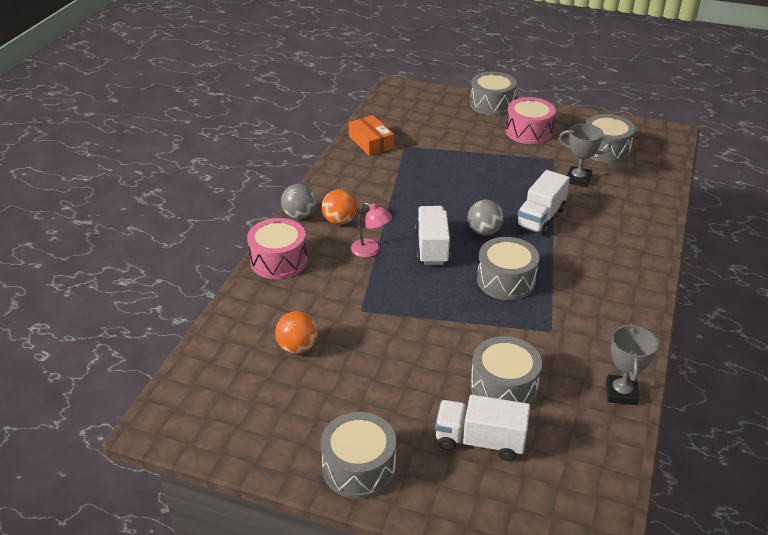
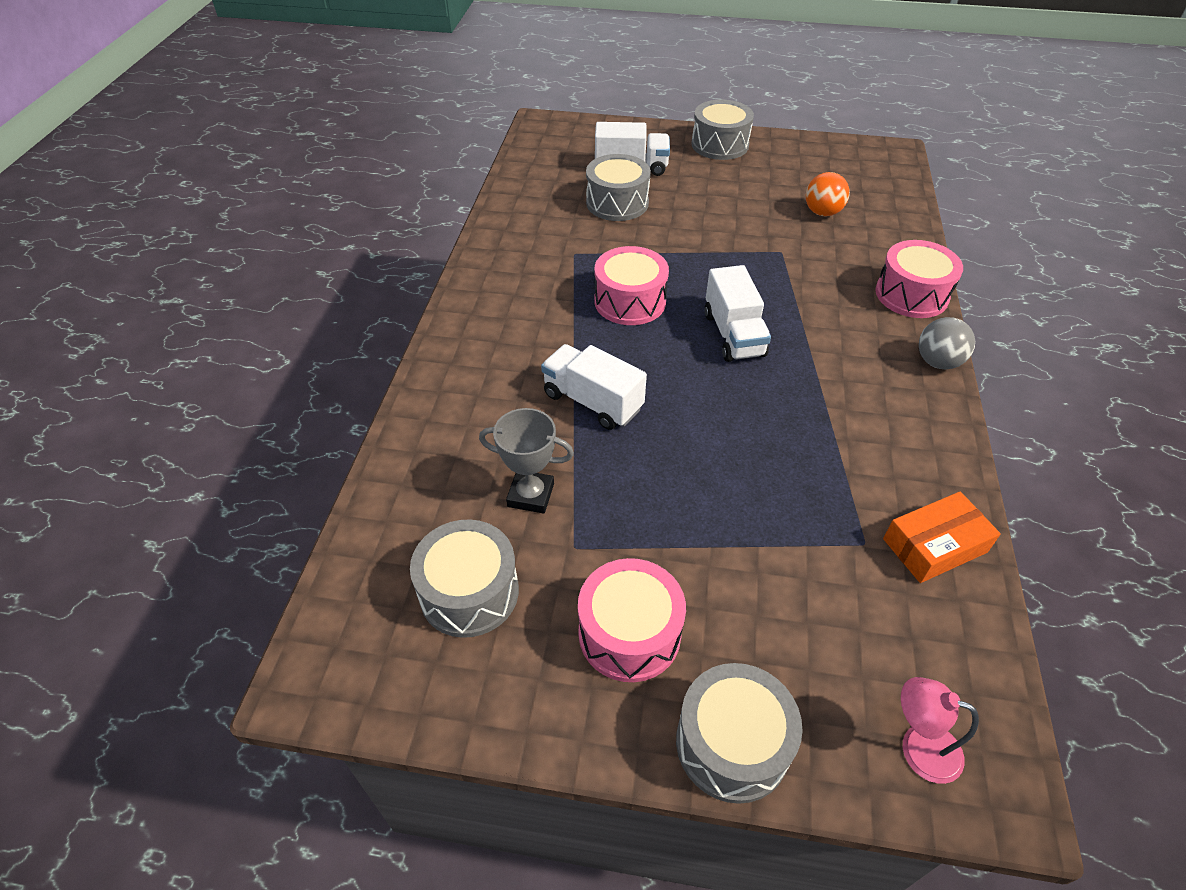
camera: 170 degrees right, 10 degrees up
orange ball [322,189,357,225] -> none
orange box [349,115,394,156] -> orange box turned 75 degrees counterclockwise [883,491,1001,583]
pink lamp [351,202,392,257] -> pink lamp moved to [901,677,979,784]
grey ball [468,199,504,236] -> none
grey drum [477,237,539,300] -> pink drum [594,246,669,325]
white truck [516,170,570,235] -> white truck turned 75 degrees counterclockwise [541,344,647,430]
grey trophy [606,324,658,405] -> none

